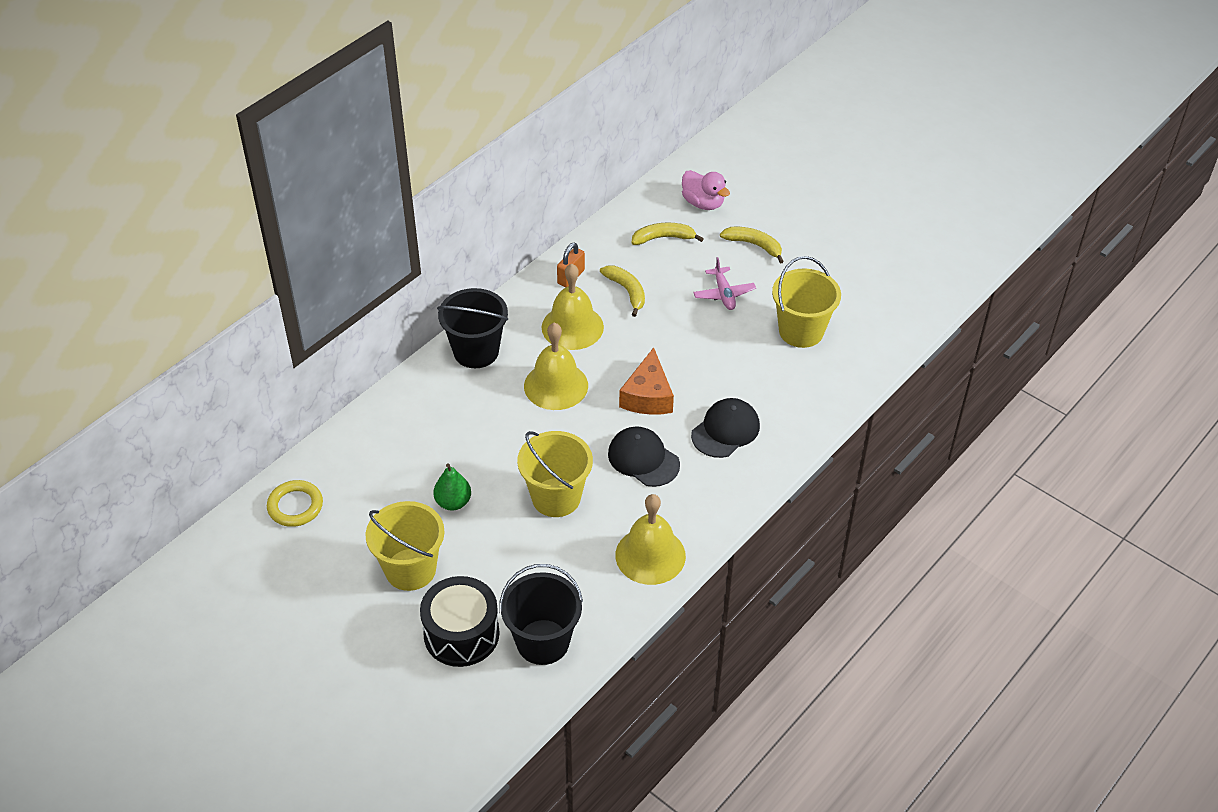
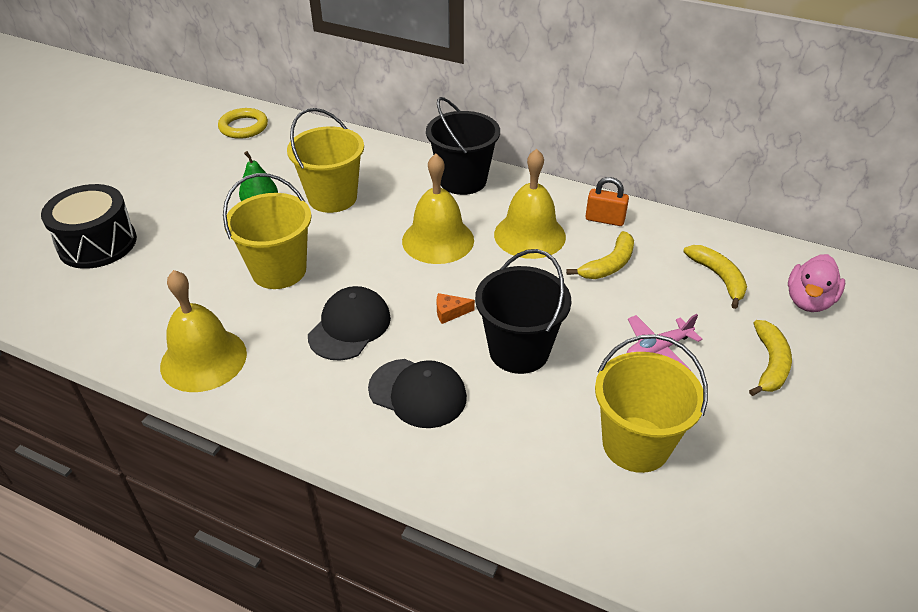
camera: 75 degrees right, 5 degrees down
yellow bucket [366,501,444,591] -> yellow bucket moved to [287,108,364,213]
black bucket [499,564,583,665] -> black bucket moved to [475,249,572,374]
orange cheese [619,347,674,415] -> orange cheese [437,293,475,324], size x0.45

